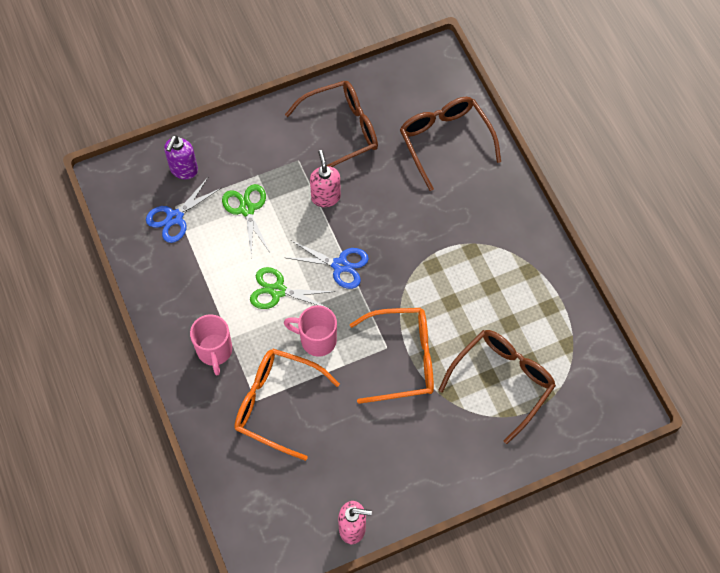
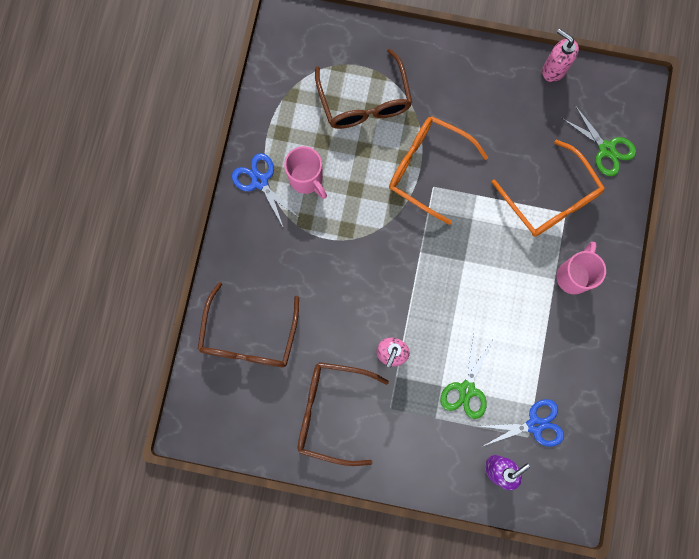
camera: 145 degrees left, 15 degrees up
green scissors [250,267,335,309] -> green scissors moved to [562,105,636,176]
pink mug [284,305,337,357] -> pink mug moved to [284,146,327,199]
blue scissors [287,240,369,289] -> blue scissors moved to [232,153,298,227]
brown glasses [439,330,556,444] -> brown glasses turned 90 degrees counterclockwise [315,49,412,129]

